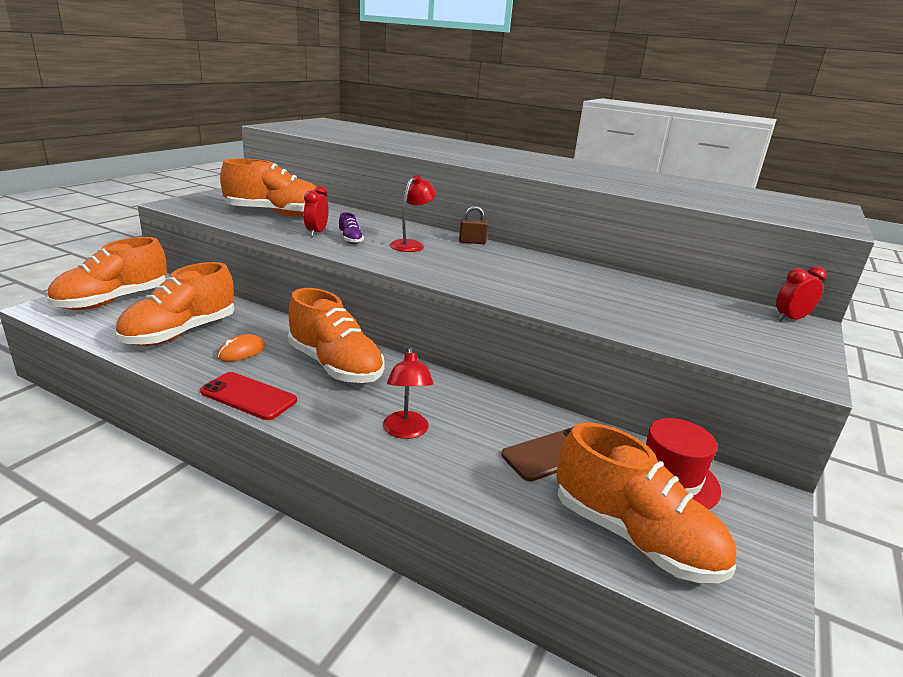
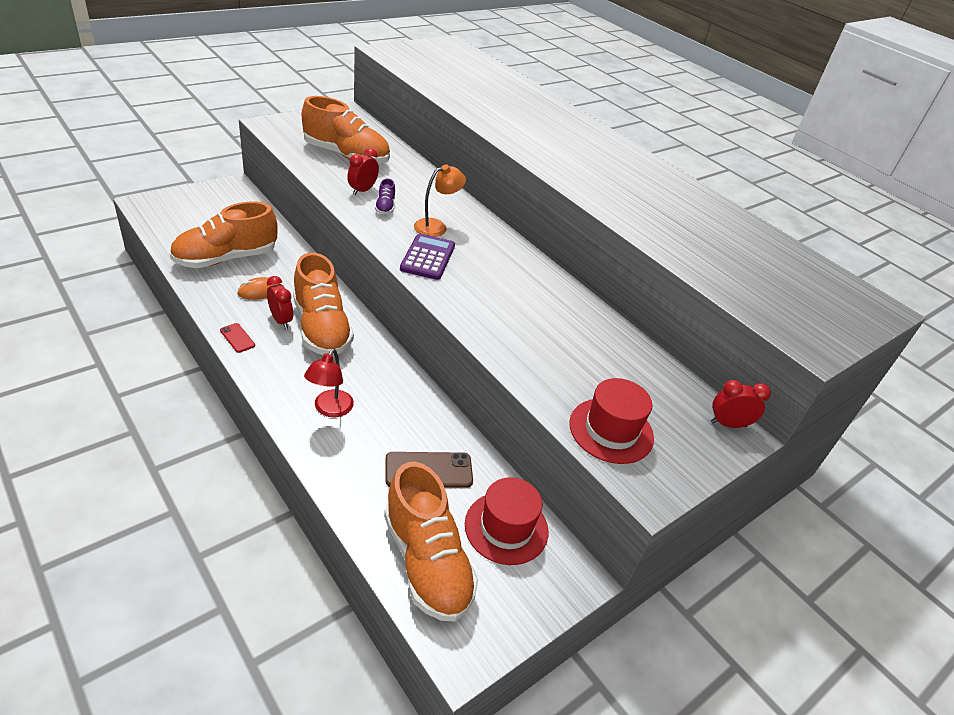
camera: 20 degrees right, 15 degrees up
orange shoe [47,237,167,310] -> none
red phone [200,372,297,420] -> red phone [220,323,255,353], size x0.55
red lamp [390,175,436,252] -> orange lamp [414,164,466,237]
brown padlock [459,206,488,244] -> none
none -> red clock [267,276,293,329]
none -> purple calculator [400,234,455,280]
none -> red hat [569,378,654,464]

